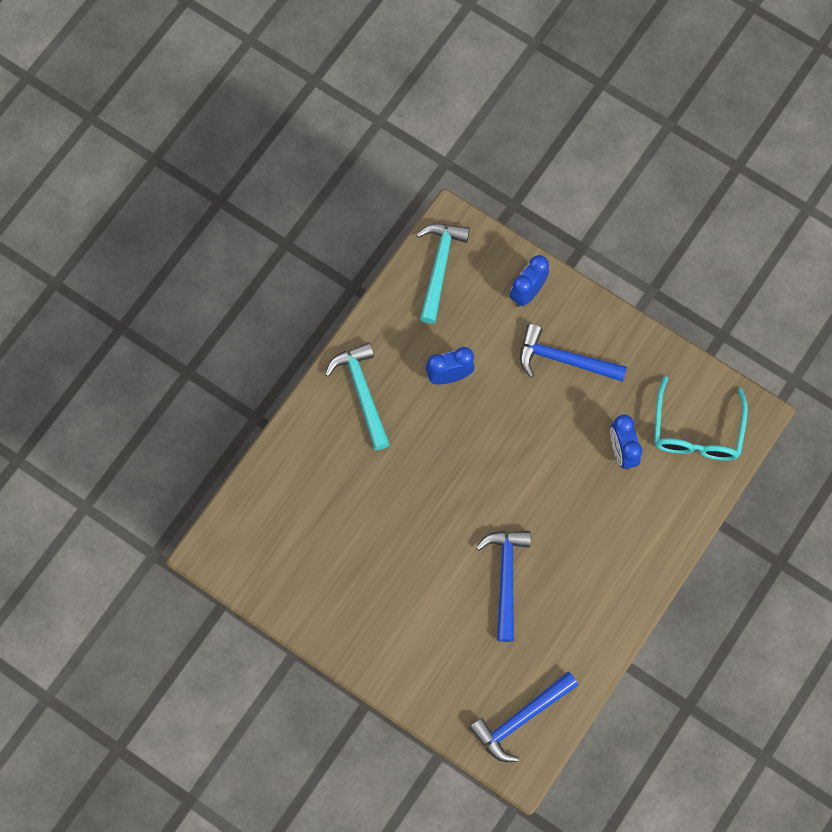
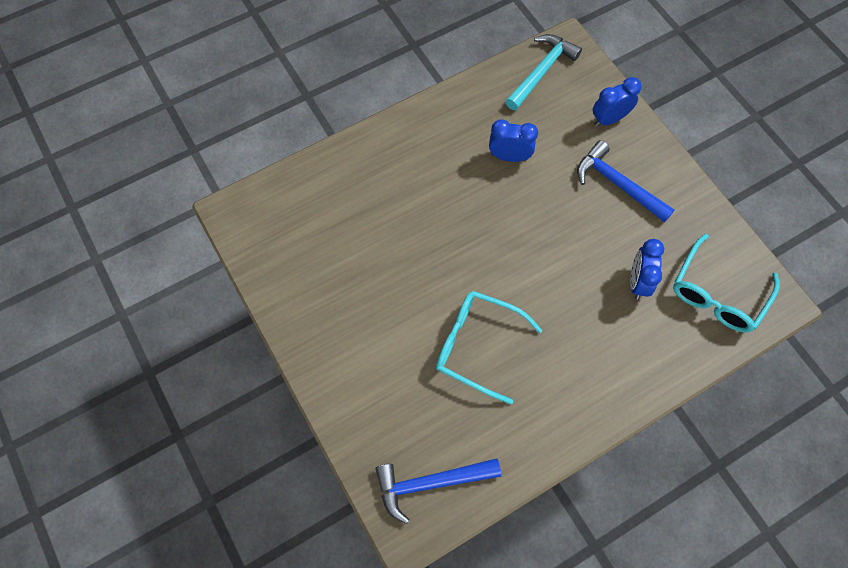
camera: 25 degrees right, 5 degrees down
turquoise hammer [325,342,390,450] -> none
blue hammer [476,531,531,642] -> turquoise glasses [436,291,543,404]

